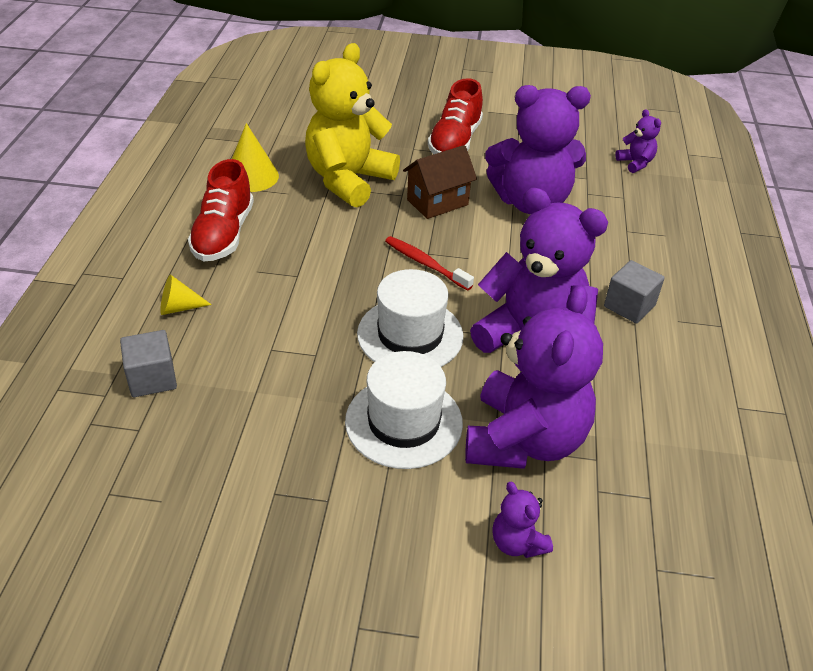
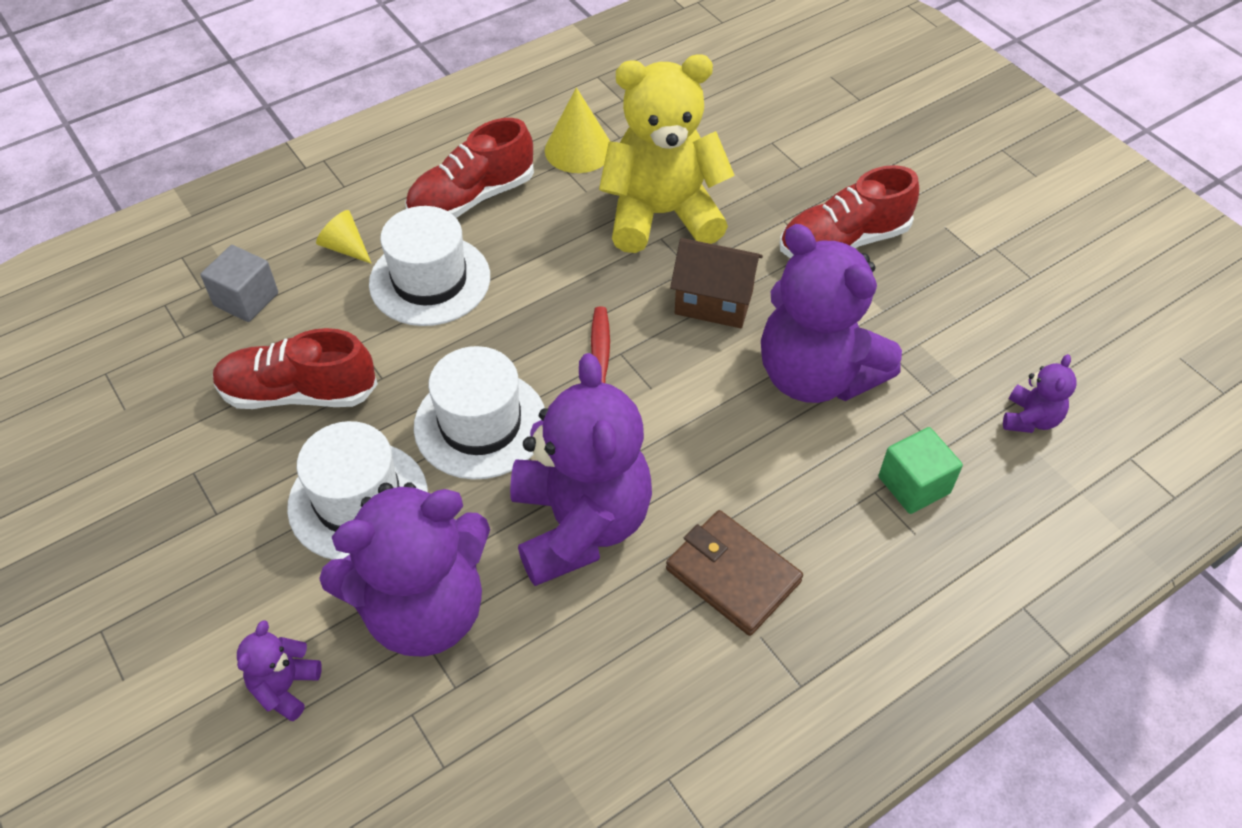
camera: 50 degrees right, 10 degrees up
grey cube [604,260,665,324] -> brown wallet [666,510,803,636]
none -> red shoe [213,328,378,409]
none -> white hat [369,206,490,326]
none -> green cube [879,427,963,514]

